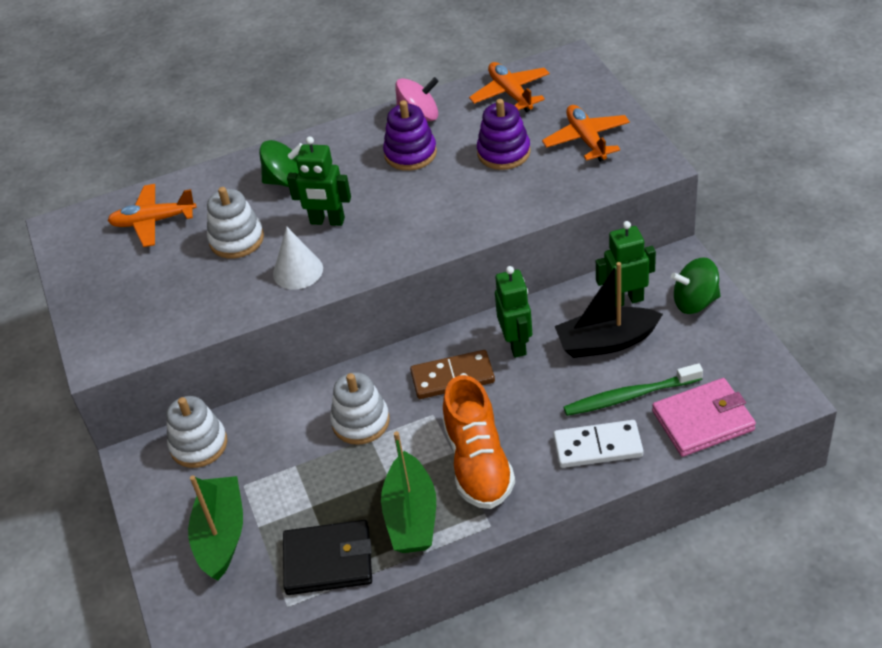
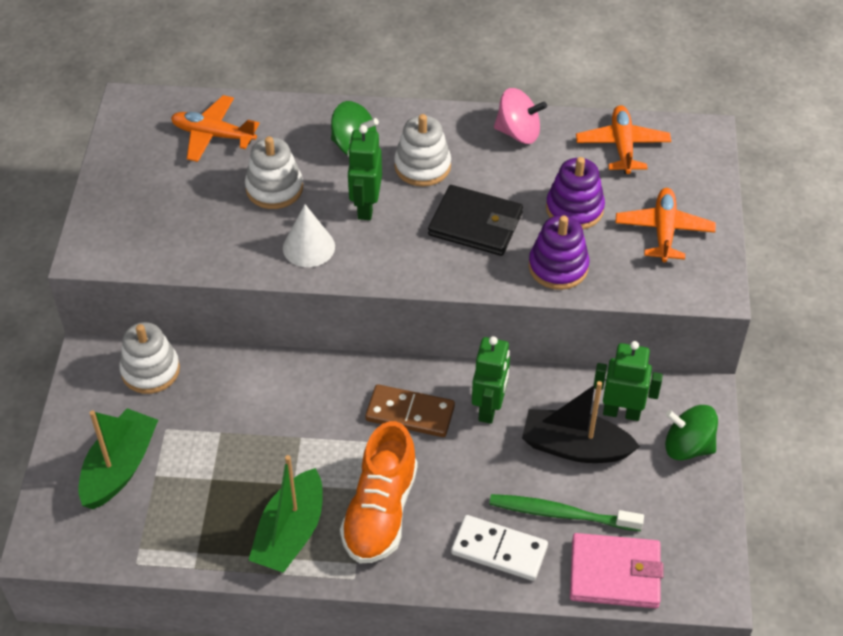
camera: 20 degrees right, 5 degrees up
black wallet [283,520,372,595] -> black wallet moved to [428,185,523,256]
green robot [287,136,351,226] -> green robot turned 60 degrees clockwise [348,125,382,220]
white stacking toy [330,372,390,445] -> white stacking toy moved to [394,114,451,187]
purple stacking toy [383,100,437,171] -> purple stacking toy moved to [529,215,589,290]

